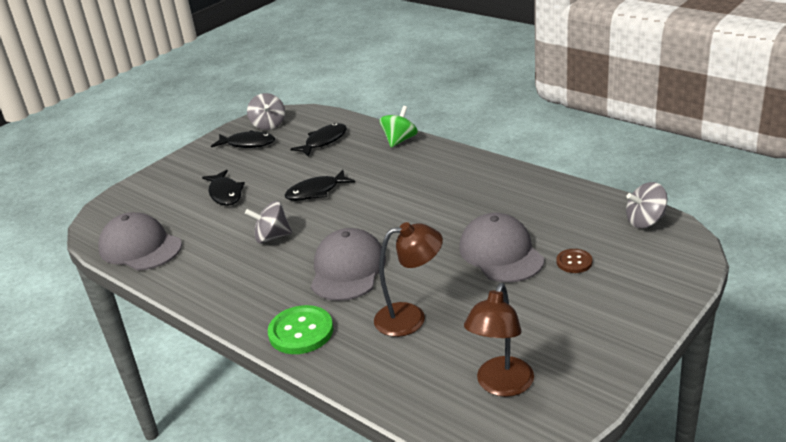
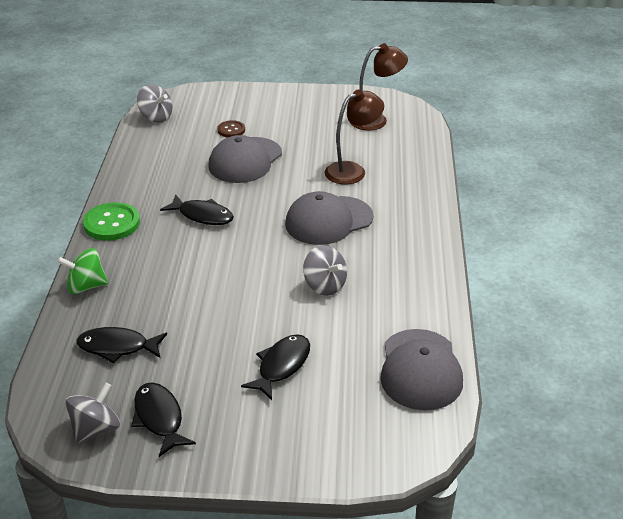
camera: 130 degrees left, 5 degrees up
green button [268,305,333,354] -> green button moved to [83,202,140,241]
black fish [285,170,355,201] -> black fish moved to [160,194,234,225]
brown lamp [374,222,443,337] -> brown lamp turned 105 degrees clockwise [325,89,384,185]

